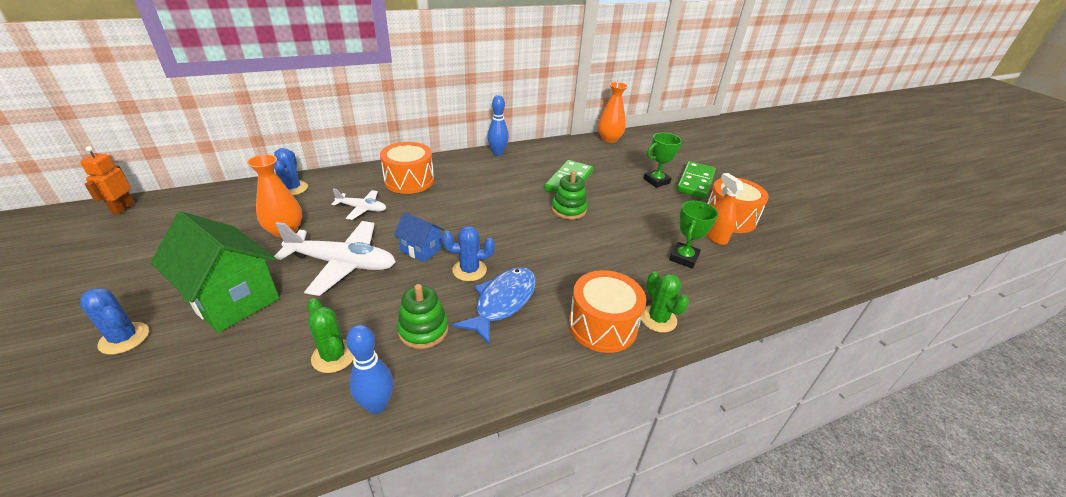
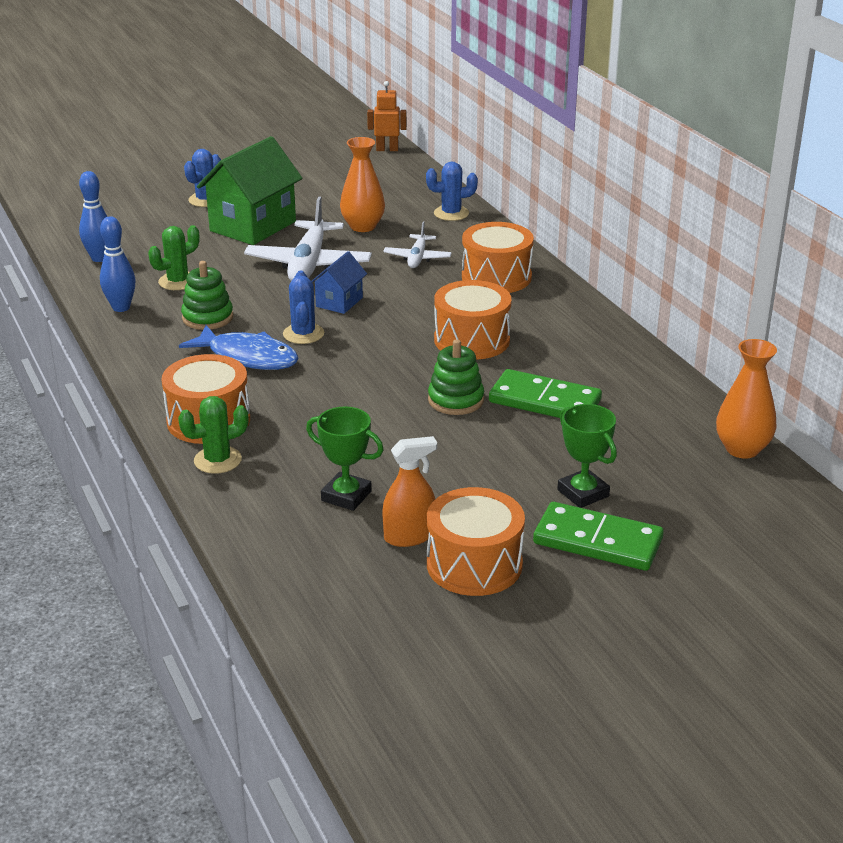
camera: 90 degrees right, 5 degrees down
blue bowling pin [488,95,509,156] -> blue bowling pin moved to [79,171,108,262]
none -> orange drum [434,280,511,360]

